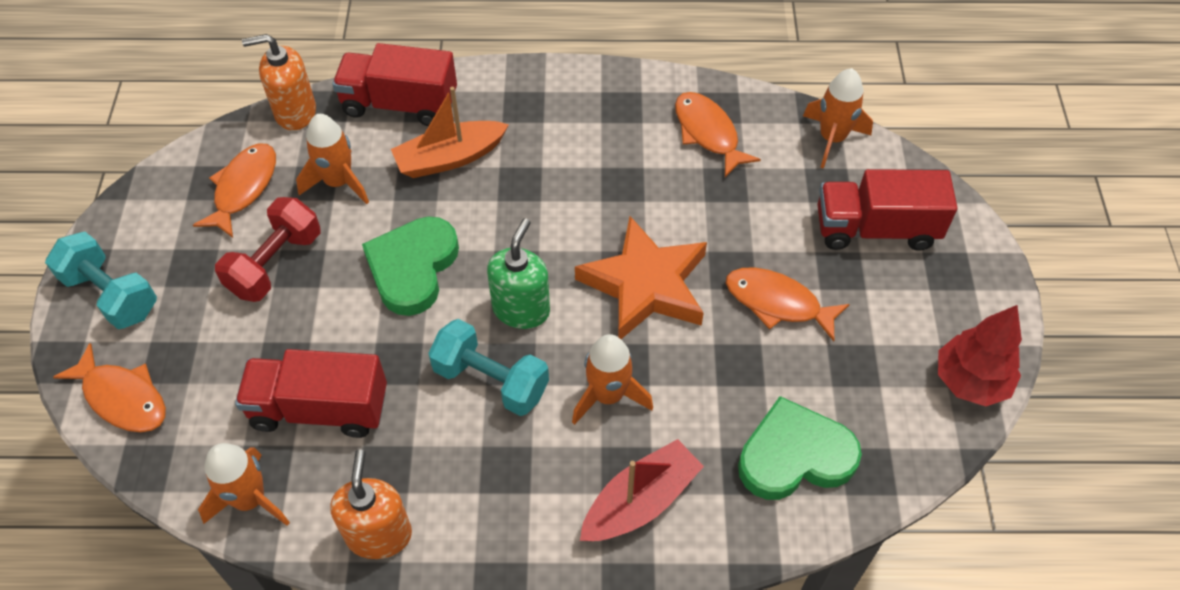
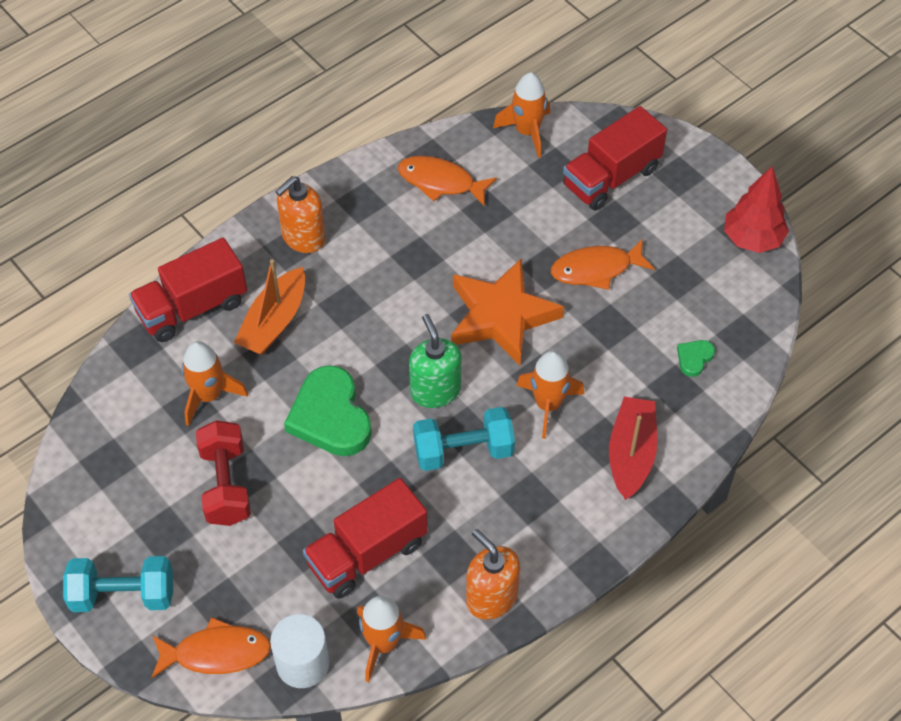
camera: 40 degrees left, 0 degrees up
orange fish [193,144,276,238] -> none
orange soap dispenser [242,34,316,131] -> orange soap dispenser moved to [275,176,326,253]
green heart [738,396,862,500] -> green heart [677,340,715,377], size x0.45
none -> white cylinder [270,614,329,688]

